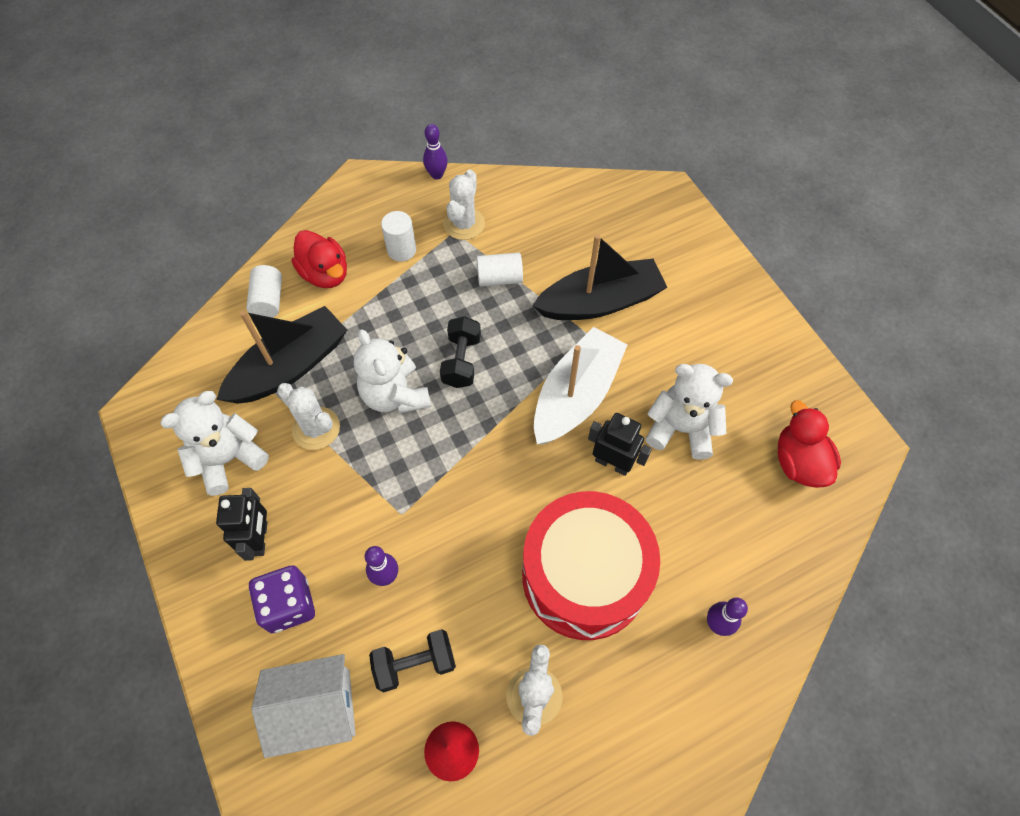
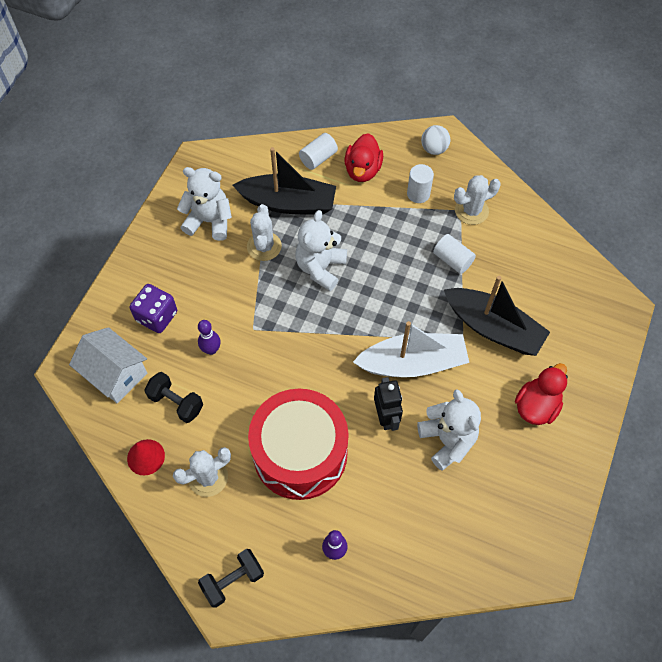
camera: 50 degrees right, 0 degrees up
black robot [216,488,267,561] -> none
purple bowling pin [423,124,448,180] -> none
black dumbbell [440,316,481,388] -> black dumbbell moved to [198,549,264,608]
red duck [778,400,841,488] -> red duck moved to [515,363,568,425]
none -> white ball [421,125,450,155]

